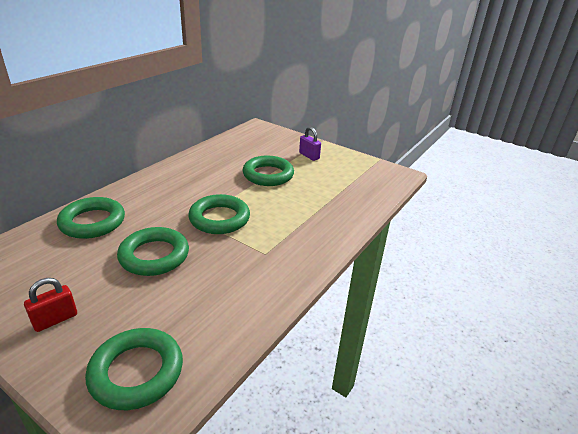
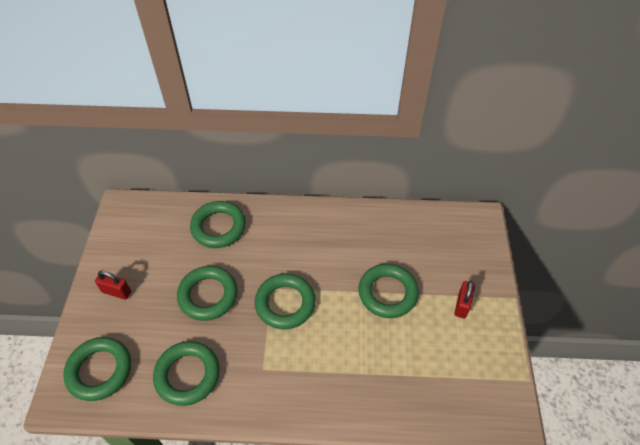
camera: 60 degrees right, 20 degrees up
purple padlock [299,127,321,161] -> red padlock [454,281,475,318]
none -> green ring [153,341,220,406]

